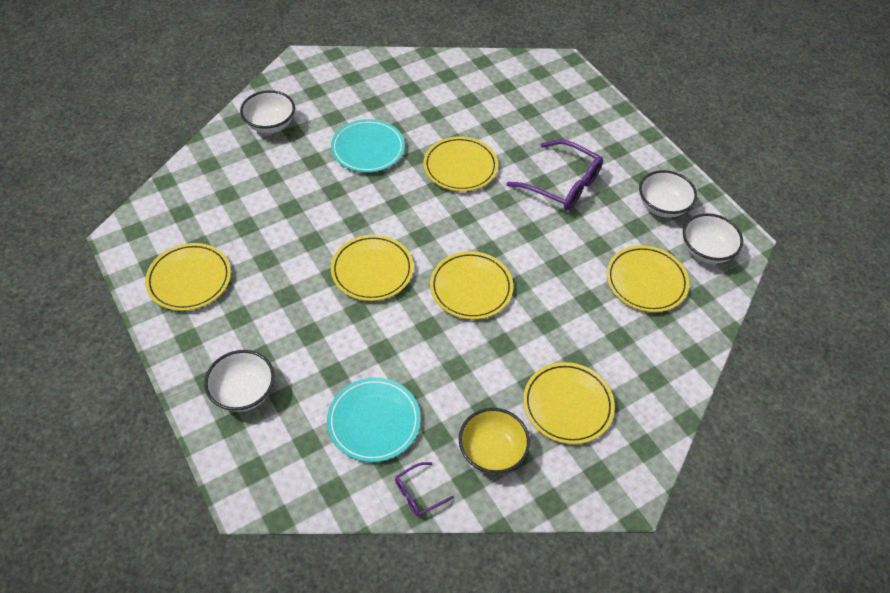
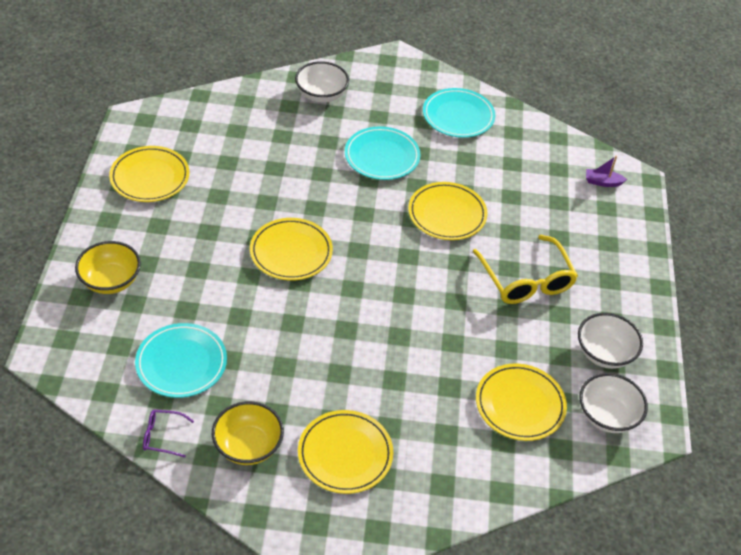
camera: 35 degrees right, 5 degrees down
white bowl [204,350,274,412] -> yellow bowl [75,241,141,294]
yellow plate [430,251,513,320] -> none
purple glasses [507,139,603,210] -> yellow glasses [472,235,578,304]
none -> turquoise plate [423,88,495,138]
none -> purple boat [586,156,627,187]

